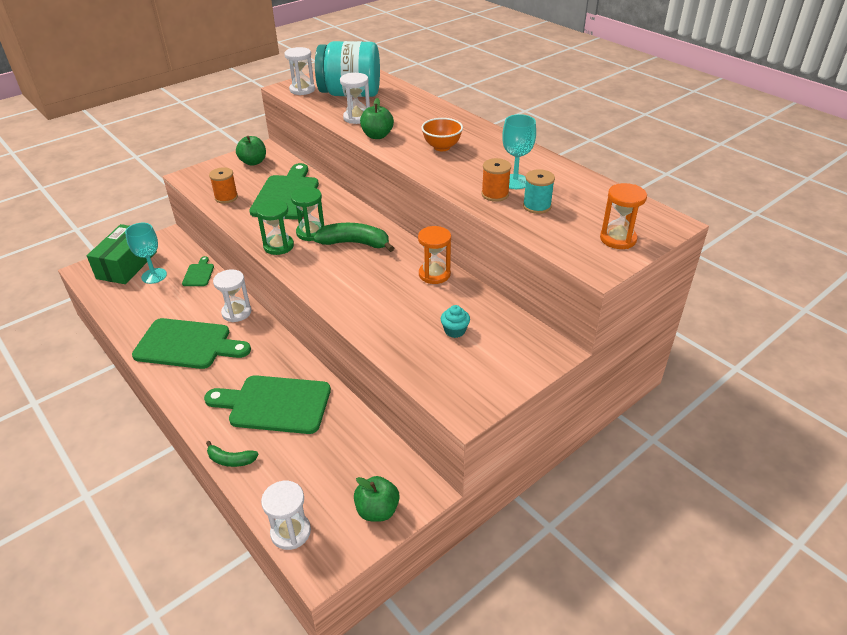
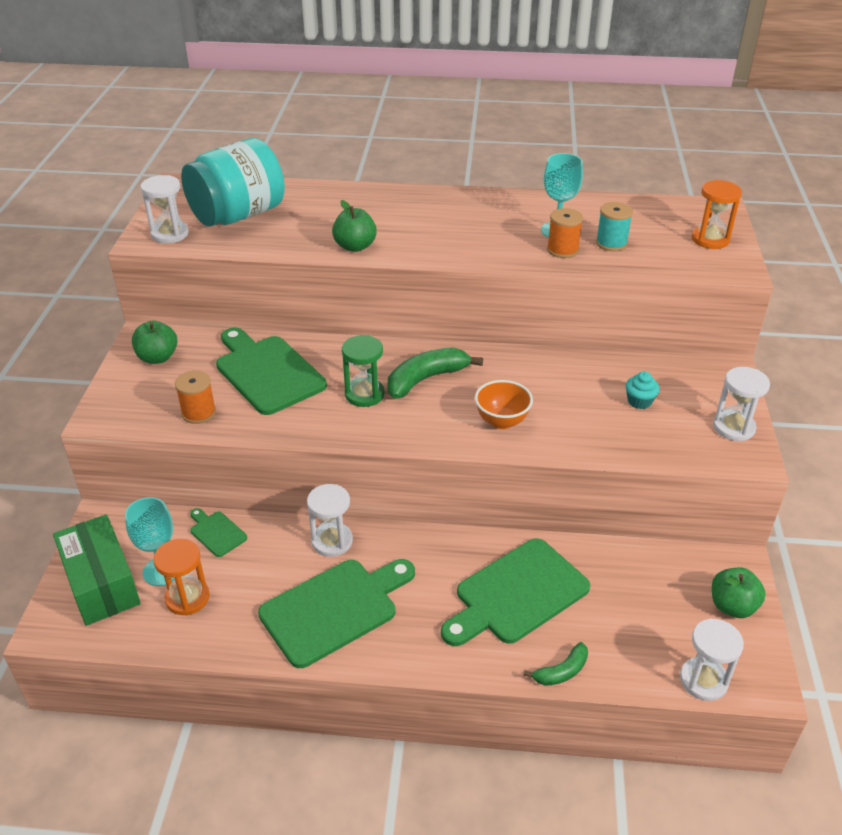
camera: 45 degrees left, 0 degrees up
green hourglass [256,200,294,255] -> none
white hourglass [340,73,370,124] -> white hourglass moved to [713,367,770,441]
orange hourglass [418,226,451,284] -> orange hourglass moved to [153,539,210,615]
orange bowl [421,118,463,151] -> orange bowl moved to [475,380,533,429]

